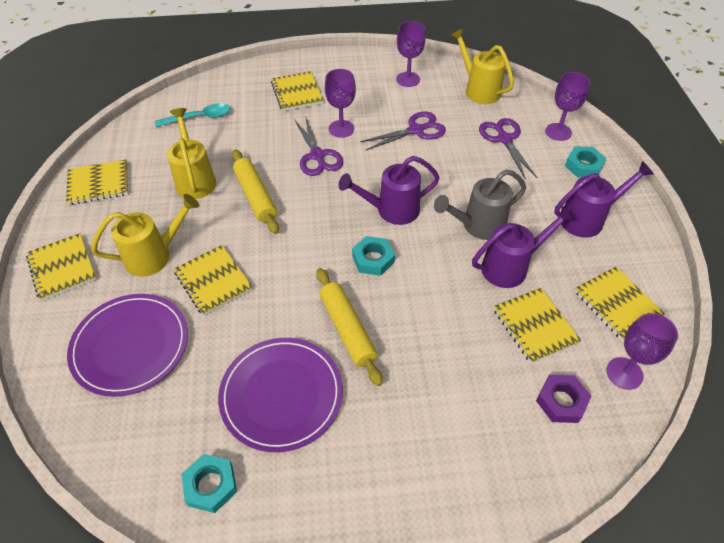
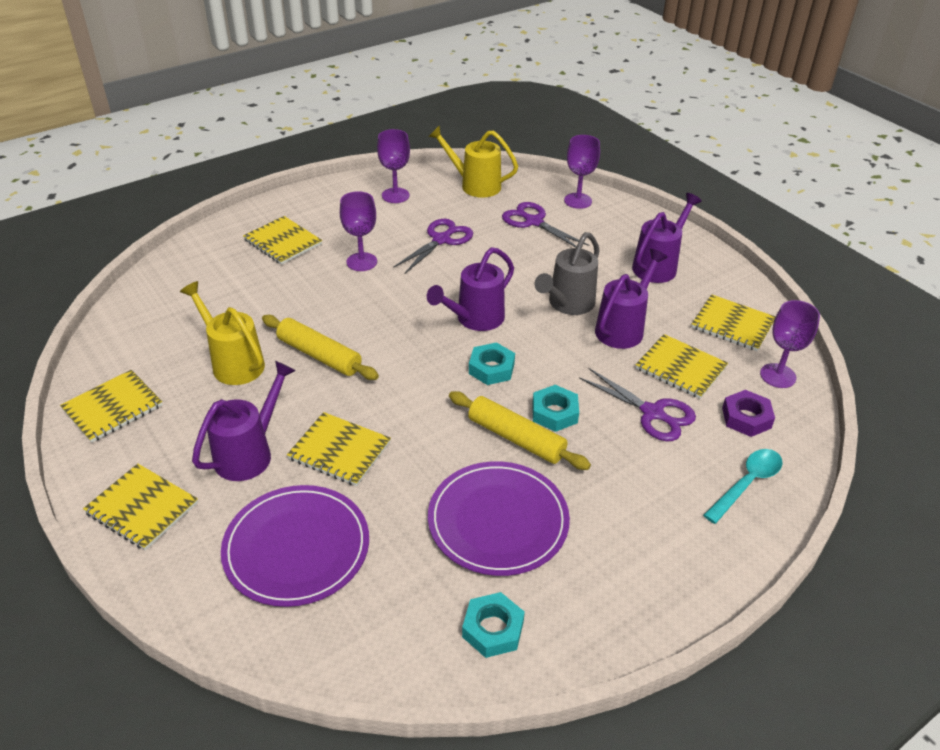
camera: 30 degrees left, 10 degrees down
yellow watering can [91,194,199,277] -> purple watering can [192,361,296,481]
turquoise spoon [155,103,231,127] -> turquoise spoon moved to [703,449,783,524]
purple scissors [294,116,343,176] -> purple scissors moved to [579,368,696,441]
turquoise nut [565,147,606,178] -> turquoise nut moved to [532,385,579,432]

